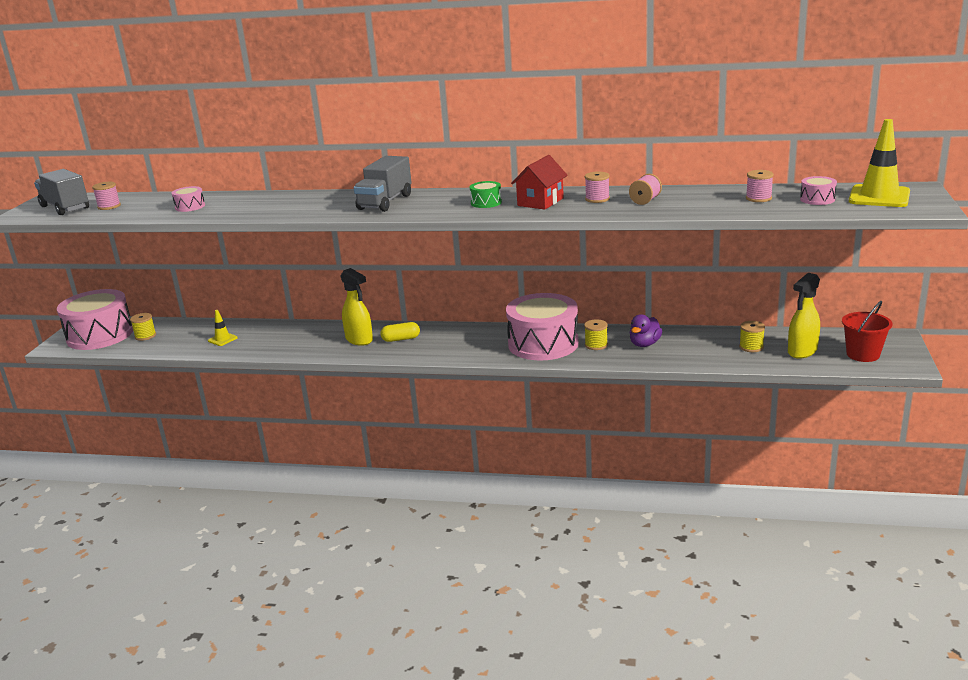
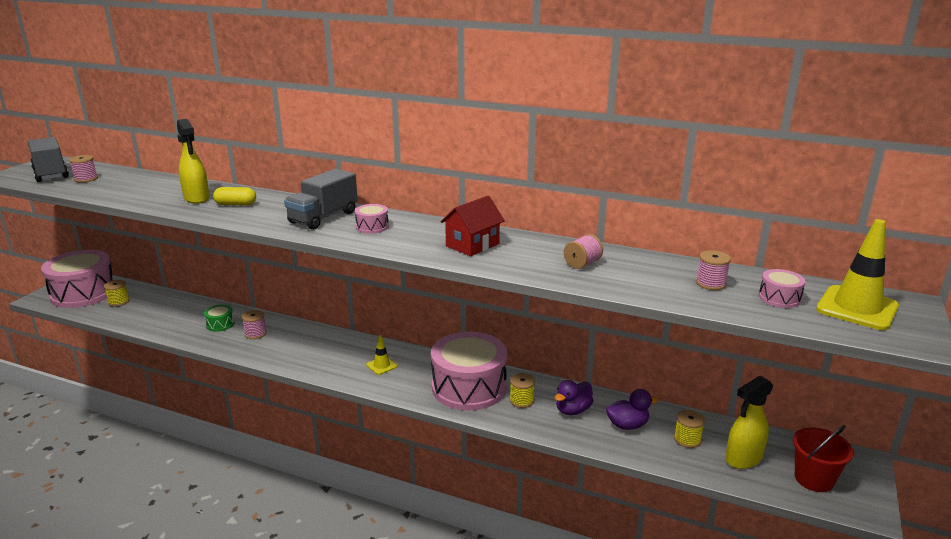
camera: 10 degrees right, 0 degrees up
pink drum [172,186,205,212] -> pink drum moved to [355,204,389,234]
yellow traffic cone [208,310,237,346] -> yellow traffic cone moved to [366,335,398,375]
yellow spray bottle [340,268,373,346] -> yellow spray bottle moved to [177,119,209,204]
yellow capsule [380,322,420,342] -> yellow capsule moved to [213,187,256,205]
green drum [470,181,502,208] -> green drum moved to [204,305,235,332]
pink spool [585,172,610,203] -> pink spool moved to [242,310,267,339]
none -> purple duck [606,389,658,430]

